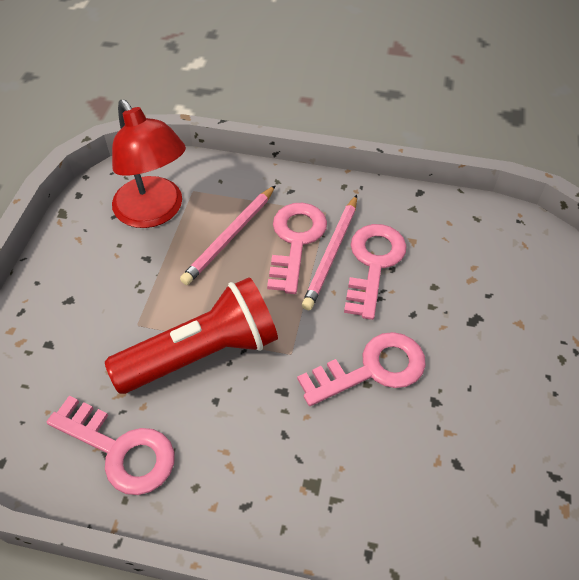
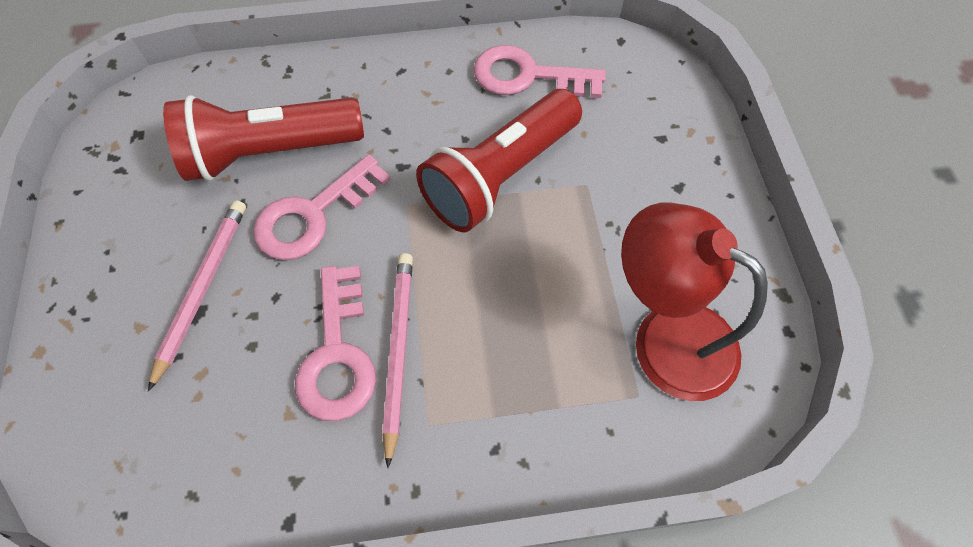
camera: 160 degrees right, 10 degrees up
pink pencil [180,185,276,285] -> pink pencil moved to [148,200,246,392]
pink key [267,203,327,294] -> none
none -> red flashlight [163,95,364,181]

